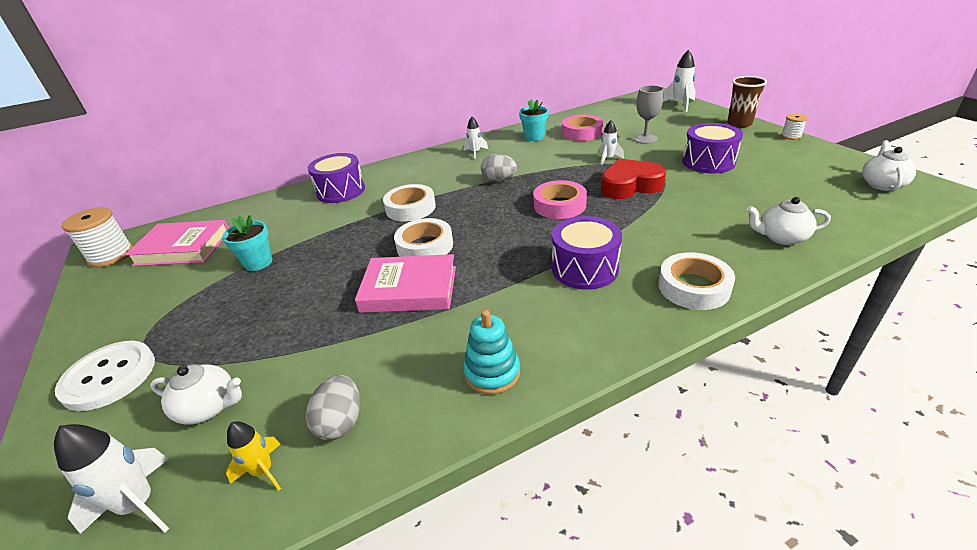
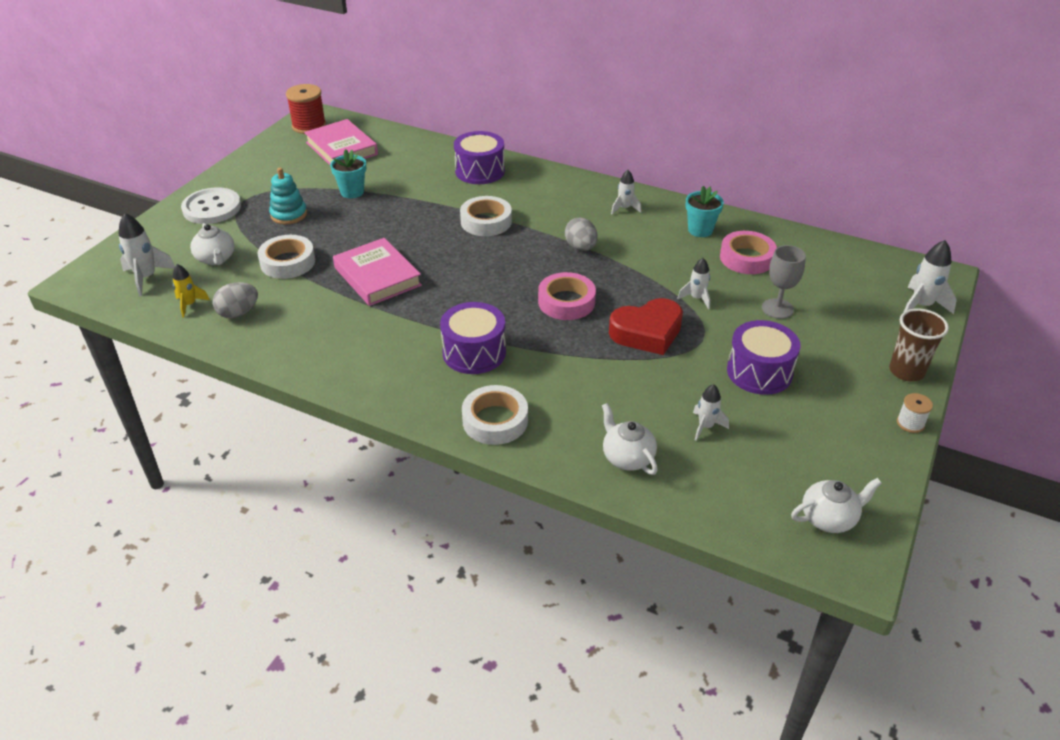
camera: 50 degrees right, 5 degrees up
white spool [62,207,133,267] -> red spool [286,84,326,134]
white tape [394,218,453,257] -> white tape moved to [257,235,315,279]
turquoise stacking toy [463,310,520,394] -> turquoise stacking toy moved to [269,168,307,224]
red heart [601,158,666,199] -> red heart turned 120 degrees clockwise [609,298,683,355]
none -> white rocket [693,384,729,441]

